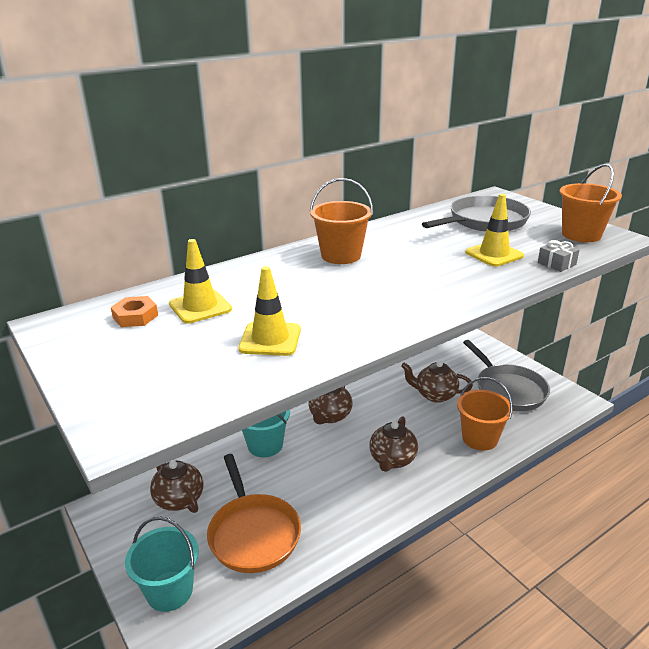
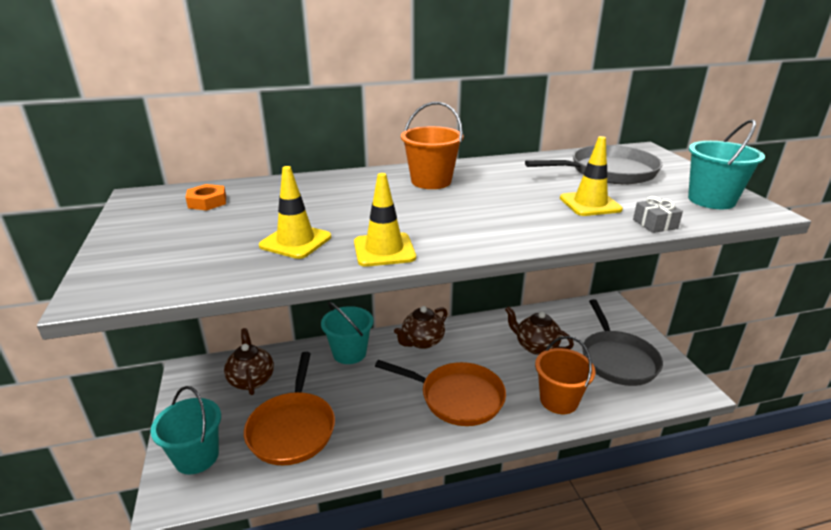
camera: 20 degrees right, 0 degrees up
yellow traffic cone [169,239,232,324] -> yellow traffic cone moved to [354,173,416,267]
brown teapot [369,416,418,472] -> orange pan [375,360,506,426]
orange bucket [560,164,622,242] -> turquoise bucket [688,119,765,209]

